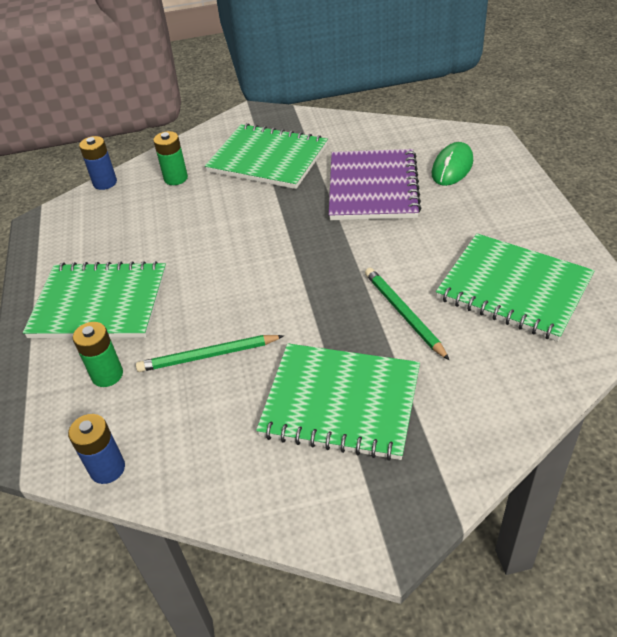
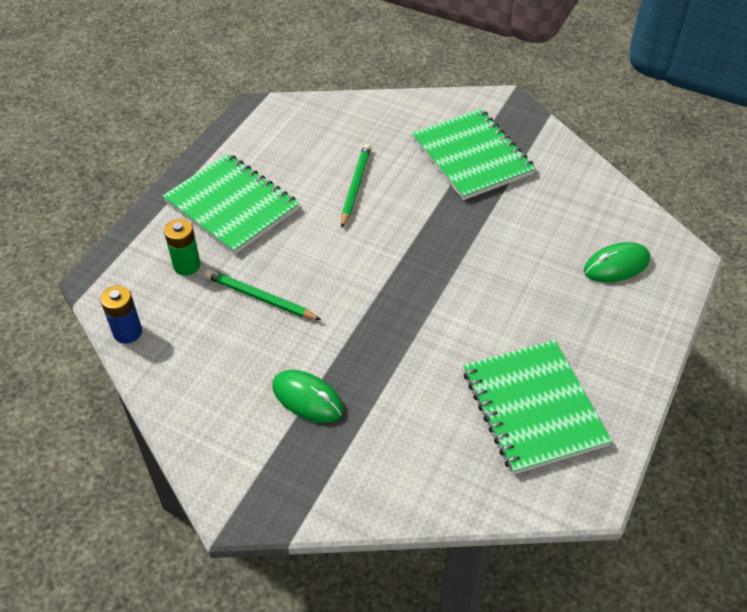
camera: 35 degrees right, 5 degrees up
blue battery [79,136,117,190] -> none
green battery [153,131,188,185] -> none
green notebook [256,343,420,461] -> green mouse [272,370,343,423]
purple notebook [329,149,421,220] -> none
green pencil [365,268,449,360] -> green pencil moved to [341,143,371,228]

